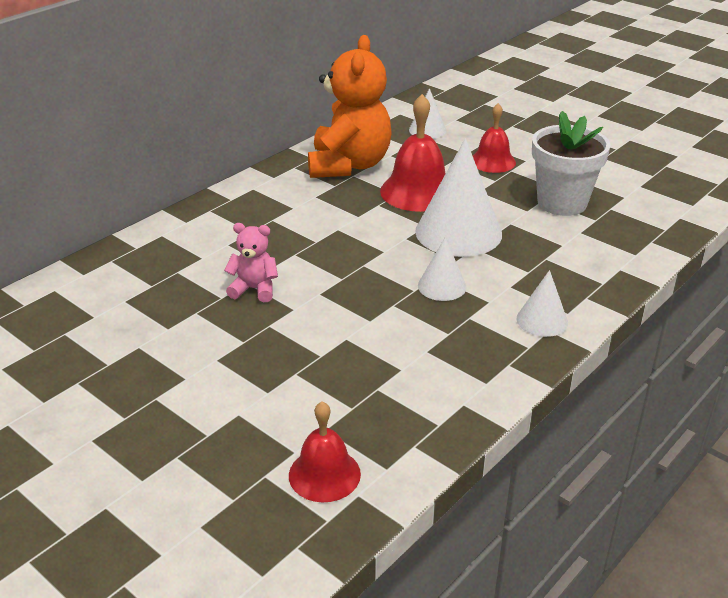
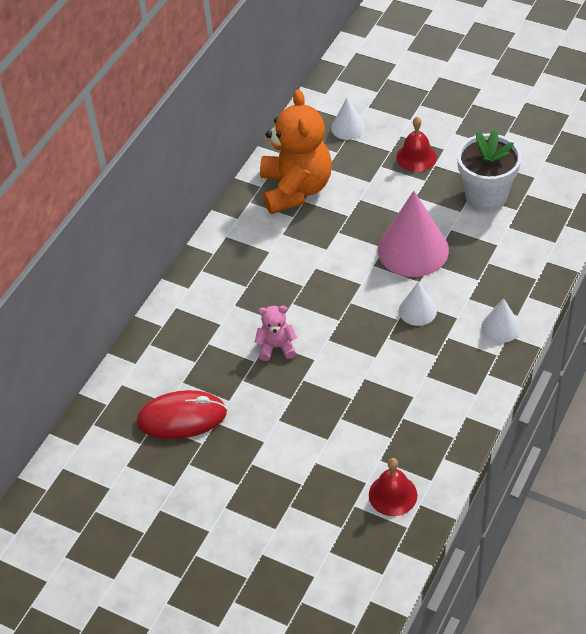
camera: 10 degrees left, 15 degrees up
red bell [380,94,446,212] -> none
white cone [415,138,502,257] -> pink cone [378,191,449,277]
none -> red mouse [137,390,227,439]

